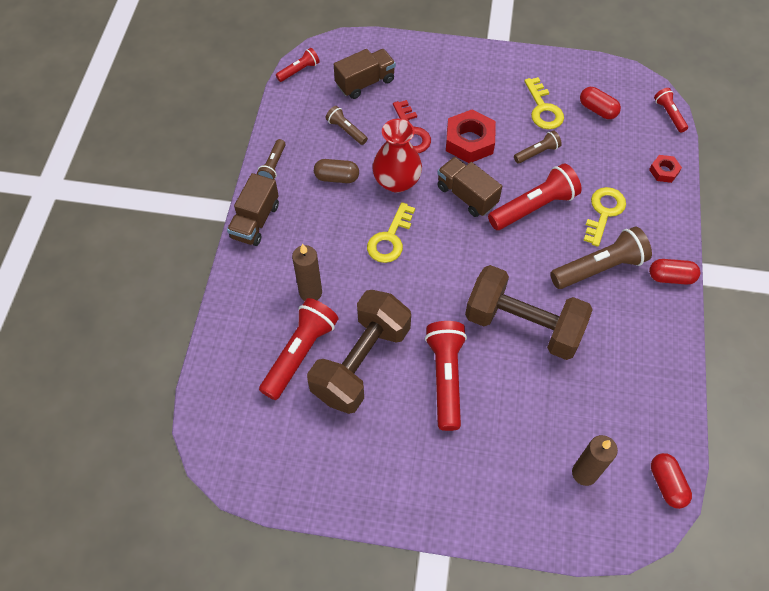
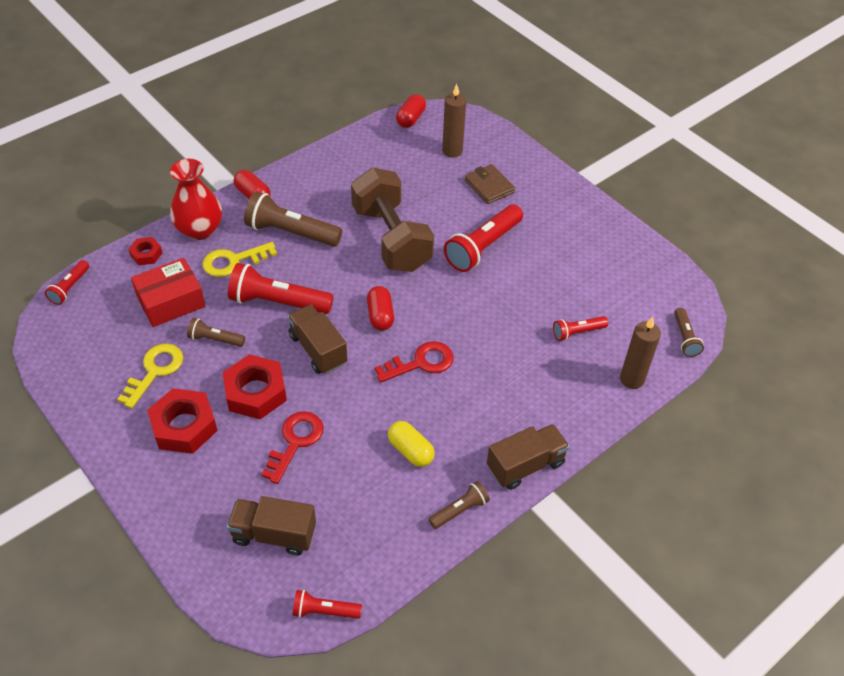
camera: 140 degrees left, 10 degrees down
red flashlight [259,298,339,400] -> red flashlight [553,316,608,341], size x0.53
brown candle [292,244,322,301] -> brown candle moved to [620,316,661,389]
brown dumbbell [307,290,411,414] -> none
brown capsule [314,159,359,183] -> yellow capsule [388,421,435,467]
brown flashlight [326,106,368,145] -> brown flashlight moved to [674,308,704,357]
yellow key [367,202,415,263] -> red key [375,341,454,382]
red vase [372,119,422,193] -> red vase moved to [170,159,222,240]
brown truck [437,157,502,217] -> brown truck turned 150 degrees clockwise [287,304,347,374]
red capsule [580,87,621,119] -> red capsule moved to [367,286,394,331]
none -> red box [131,258,206,327]
none -> red nut [147,388,218,454]
none -> brown wallet [465,164,515,204]

